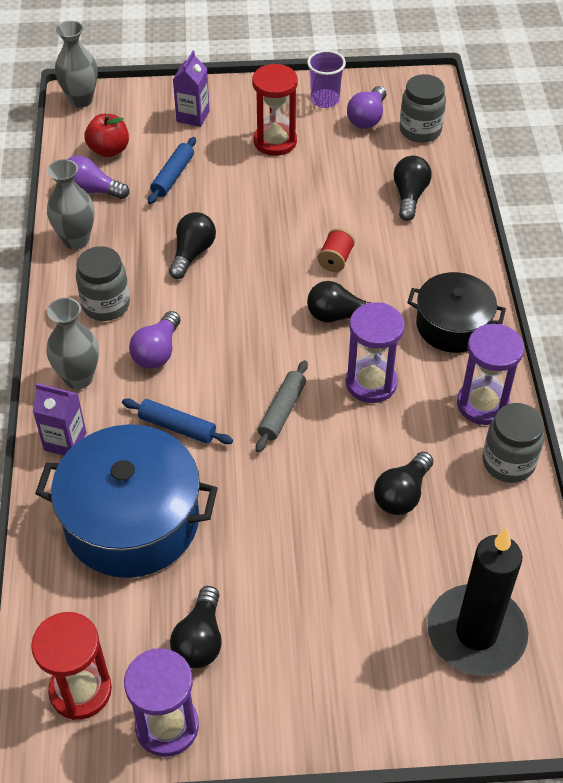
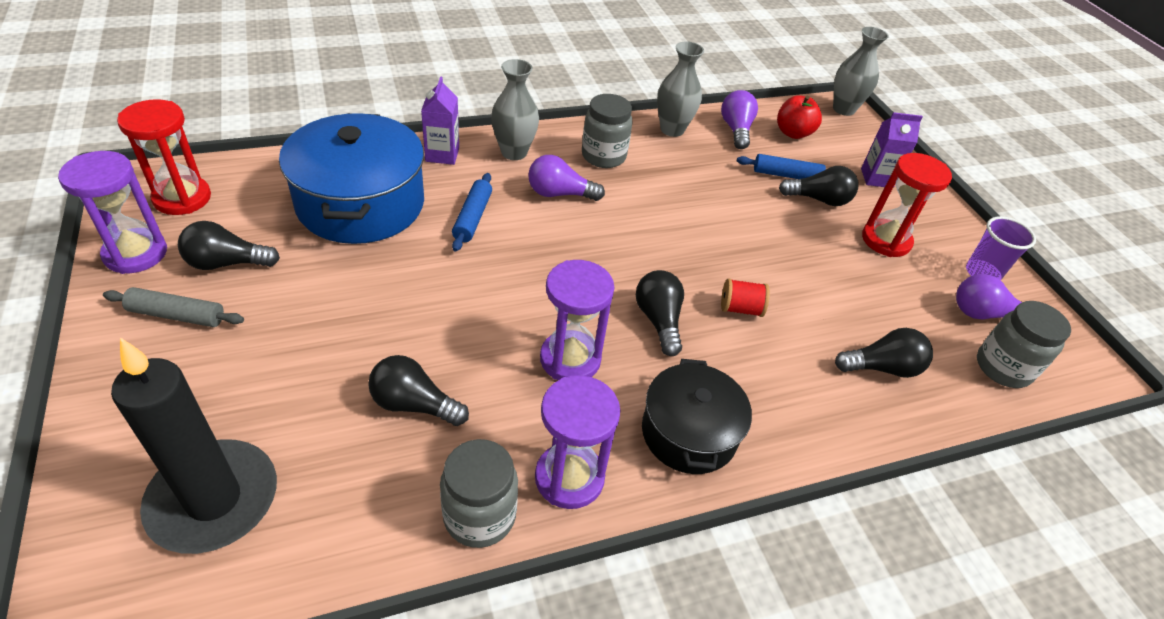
camera: 70 degrees right, 5 degrees down
black light bulb [169,212,216,279] -> black light bulb moved to [779,166,858,206]
grey rolling pin [256,360,308,453] -> grey rolling pin moved to [103,287,244,327]

